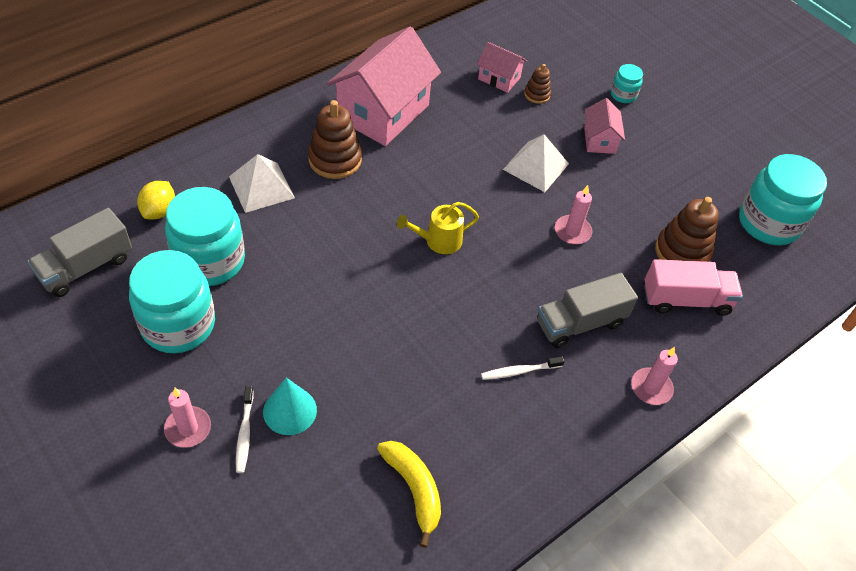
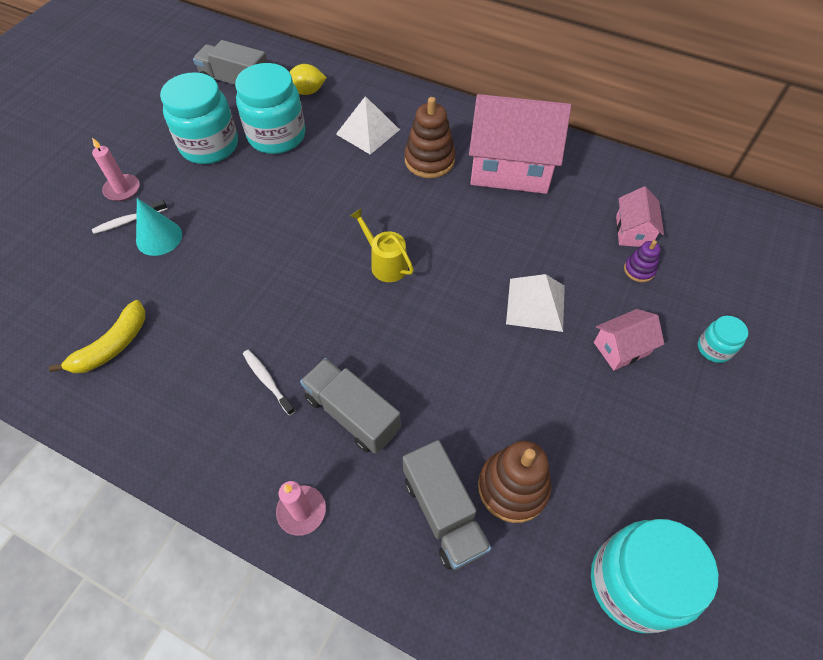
camera: 70 degrees right, 5 degrees up
brown stacking toy [524,64,551,104] -> purple stacking toy [624,240,661,282]
pink candle [555,185,592,245] -> none
pink truck [644,259,743,316] -> grey truck [403,440,491,570]

